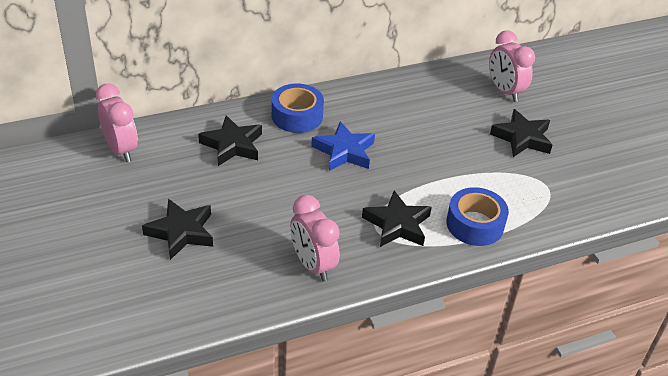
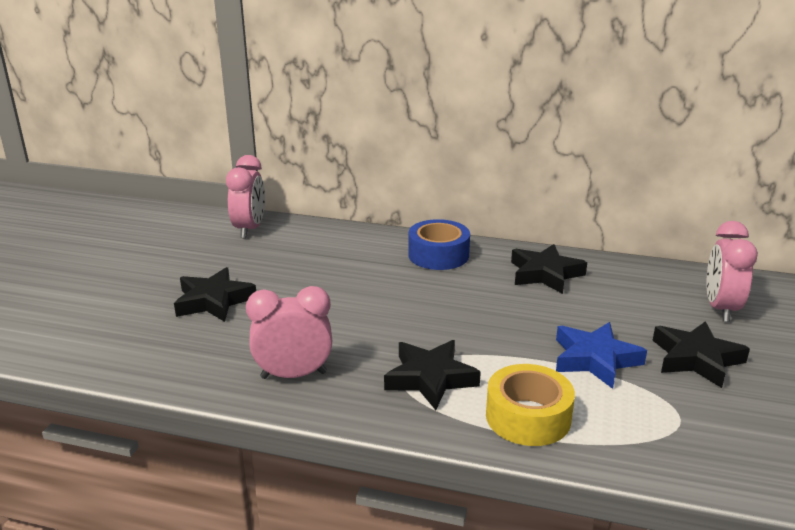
camera: 40 degrees right, 15 degrees down
black star [198,115,262,166] -> black star moved to [511,244,587,294]
pink clock [290,195,340,281] -> pink clock turned 75 degrees clockwise [246,286,332,379]
blue star [311,121,375,171] -> blue star moved to [556,322,647,389]
blue tape [446,187,509,246] -> yellow tape [486,364,575,446]

